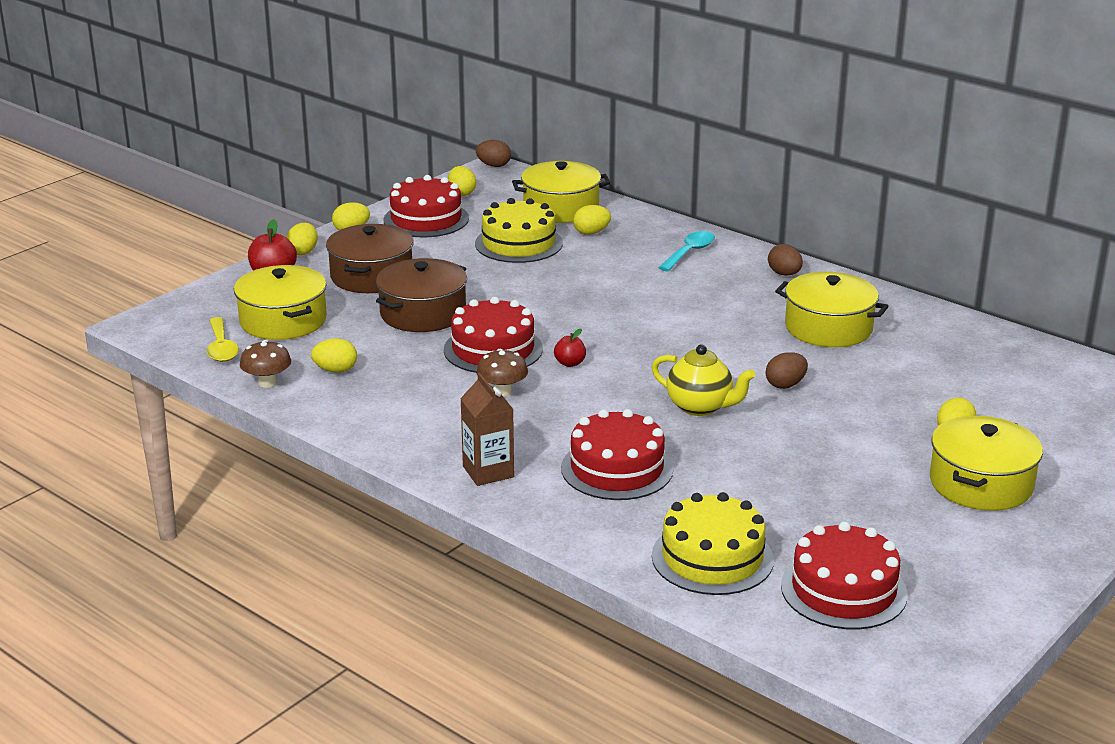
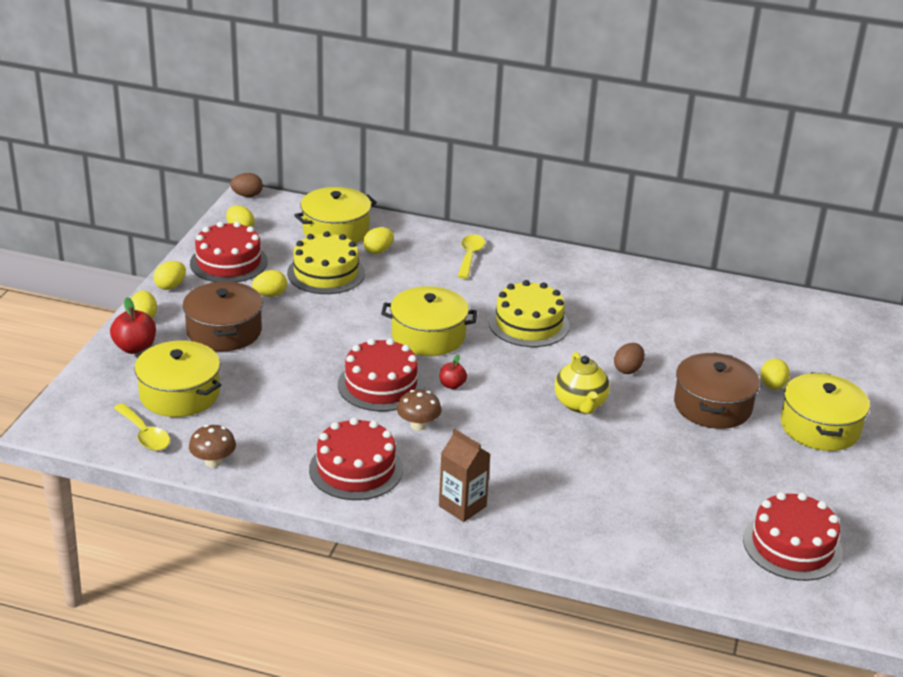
camera: 25 degrees left, 5 degrees up
yellow egg [311,338,357,373] -> yellow egg moved to [252,270,287,297]
brown pot [376,258,467,332] -> brown pot moved to [674,352,760,429]
red cake [561,409,673,500] -> red cake moved to [309,418,403,500]
yellow teapot [652,345,755,416] -> yellow teapot turned 75 degrees clockwise [555,352,610,414]
yellow cake [652,492,774,595] -> yellow cake moved to [489,280,570,347]
turquoise spoon [658,231,715,271] -> yellow spoon [458,234,485,279]
brown egg [768,244,803,276] -> none
yellow pot [775,272,888,347] -> yellow pot moved to [381,286,477,356]

